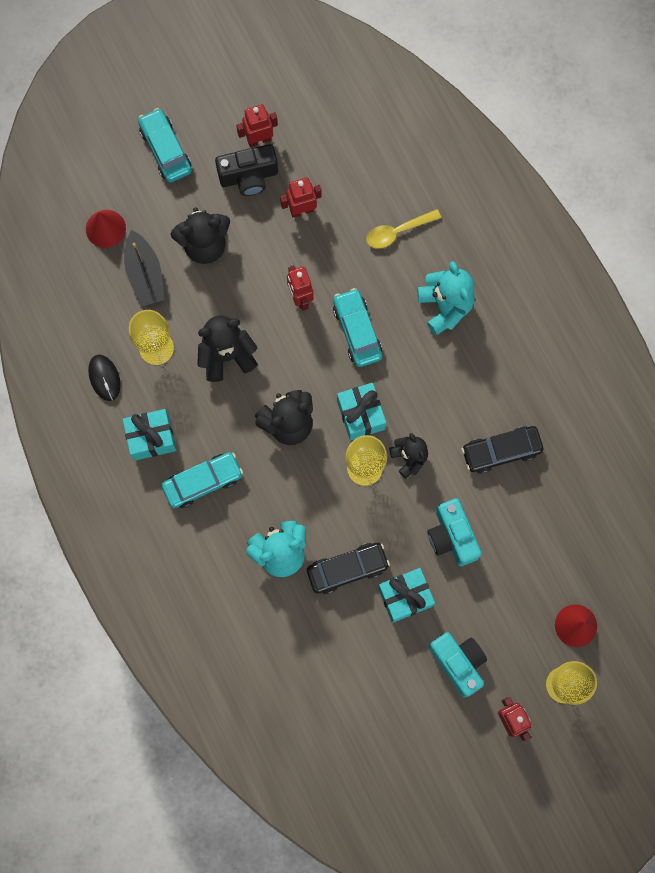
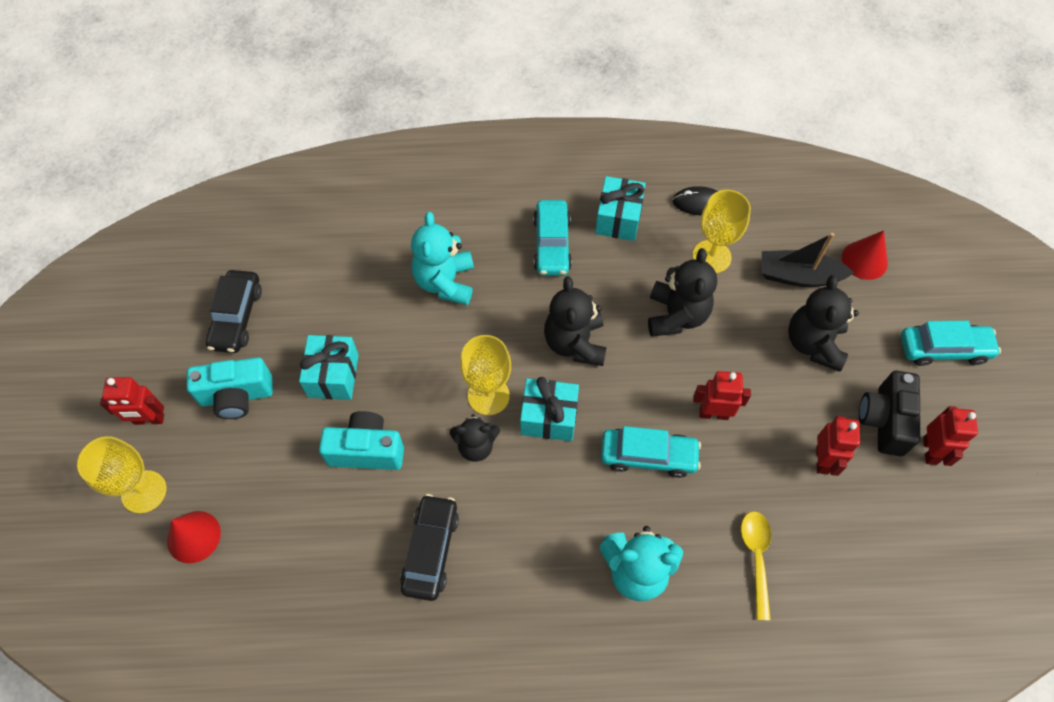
camera: 115 degrees right, 15 degrees down
black car [307,543,390,594] -> black car moved to [206,270,262,353]

